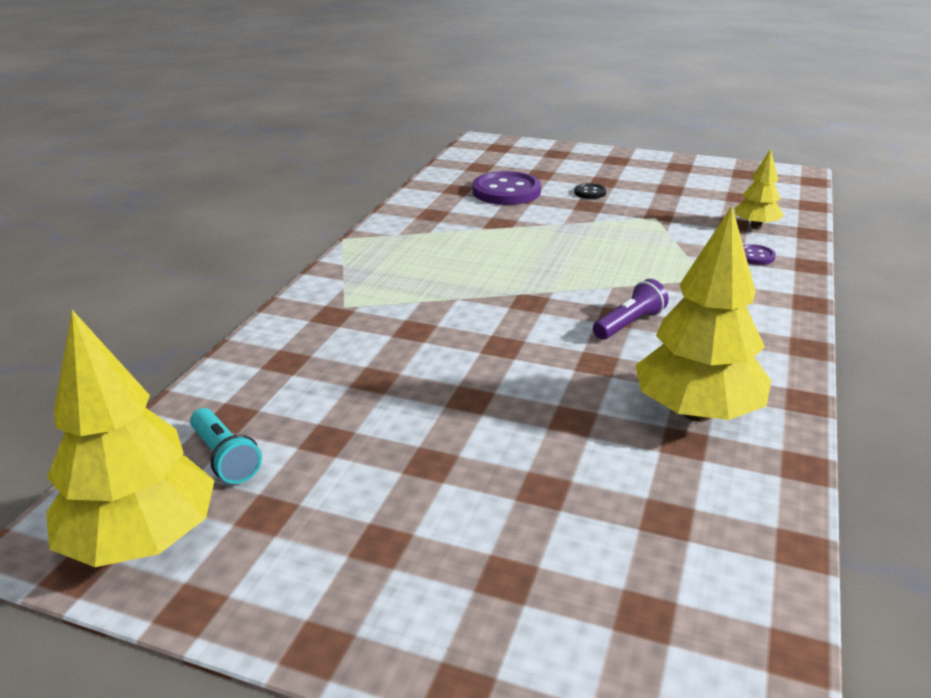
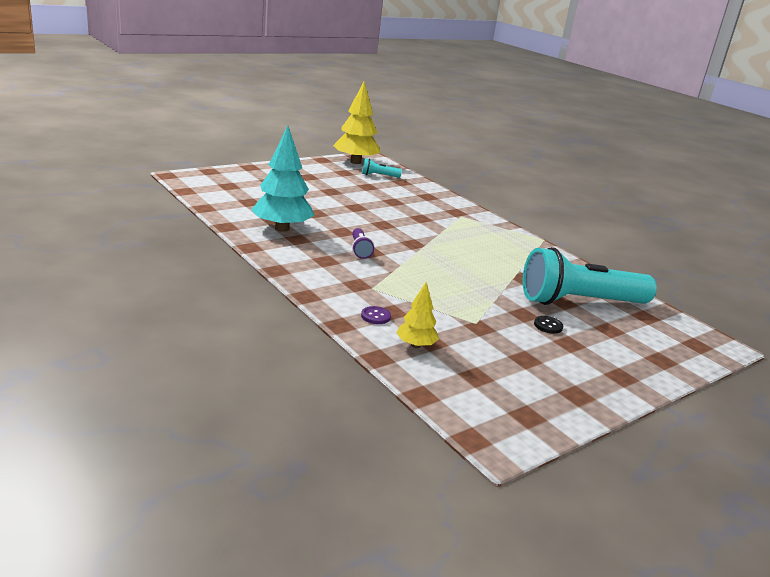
camera: 120 degrees right, 5 degrees down
purple button [473,171,541,205] -> turquoise flashlight [523,247,657,305]
yellow tree [635,206,772,422] -> turquoise tree [251,126,314,232]

